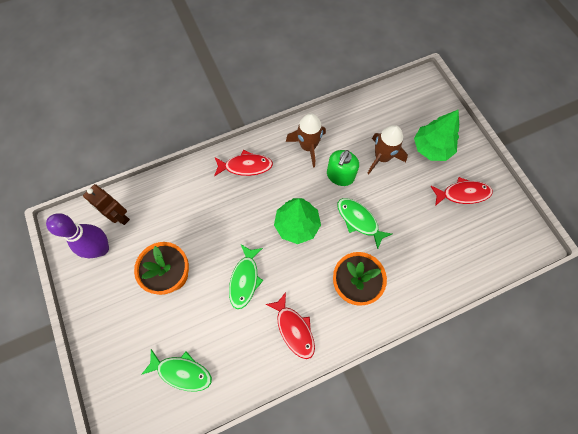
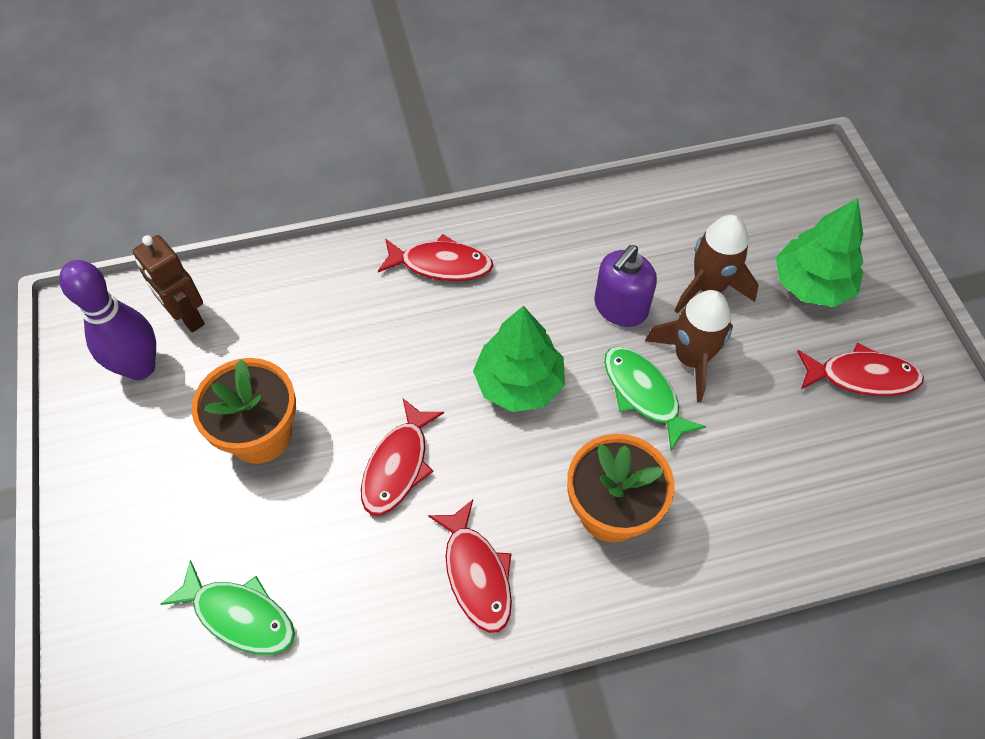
camera: 10 degrees right, 10 degrees down
green fish [229,244,263,309] -> red fish [361,398,444,515]
brown rocket [286,113,326,168] -> brown rocket moved to [645,290,733,402]
green soap dispenser [327,150,359,186] -> purple soap dispenser [594,245,657,327]

